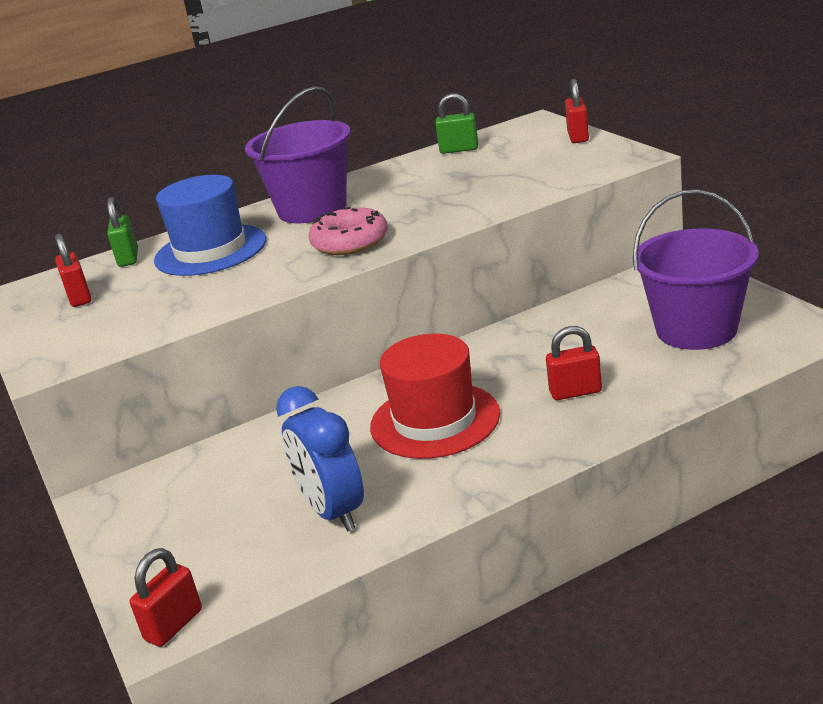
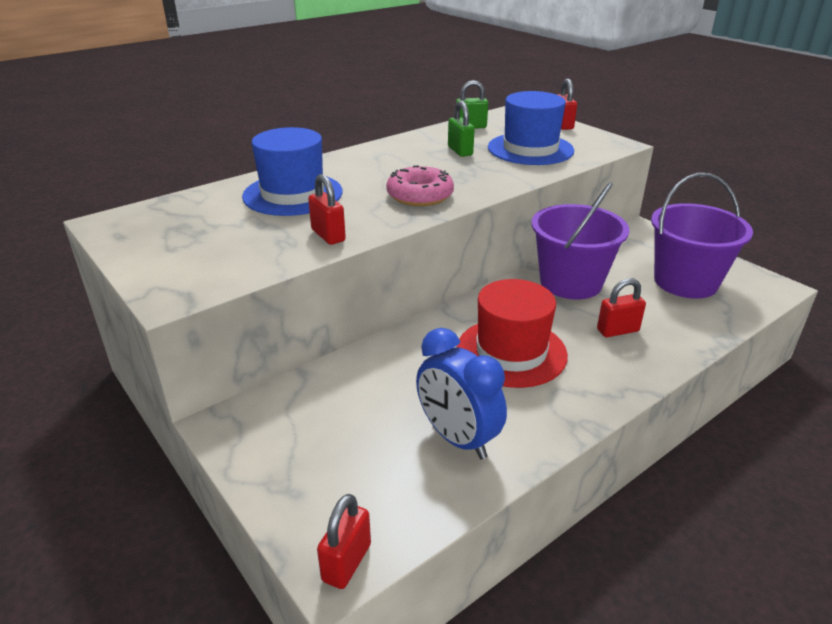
camera: 15 degrees left, 5 degrees up
red padlock [55,234,92,307] -> red padlock moved to [308,174,346,245]
green padlock [107,197,138,267] -> green padlock moved to [448,101,475,157]
purple bucket [245,86,351,223] -> purple bucket moved to [532,182,630,299]
none -> blue hat [488,91,574,165]

